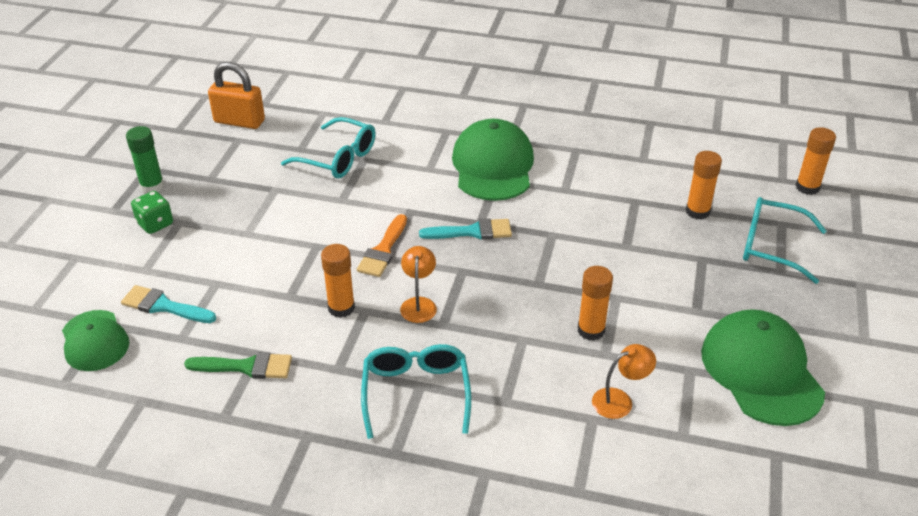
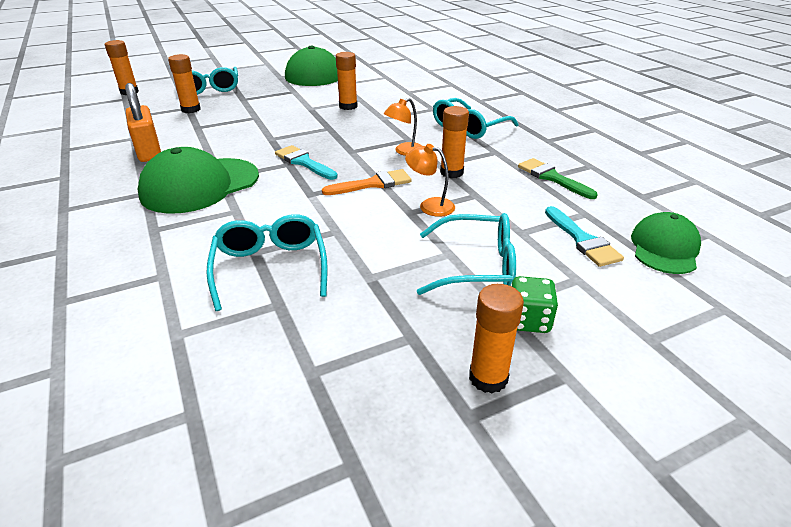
camera: 130 degrees left, 5 degrees down
green glue stick [126,126,164,193] -> orange glue stick [469,284,524,394]
orange padlock [208,62,265,129] -> orange padlock moved to [125,83,161,162]
orange lamp [592,344,656,419] -> orange lamp moved to [405,144,455,217]
none -> turquoise glasses [417,213,516,295]

